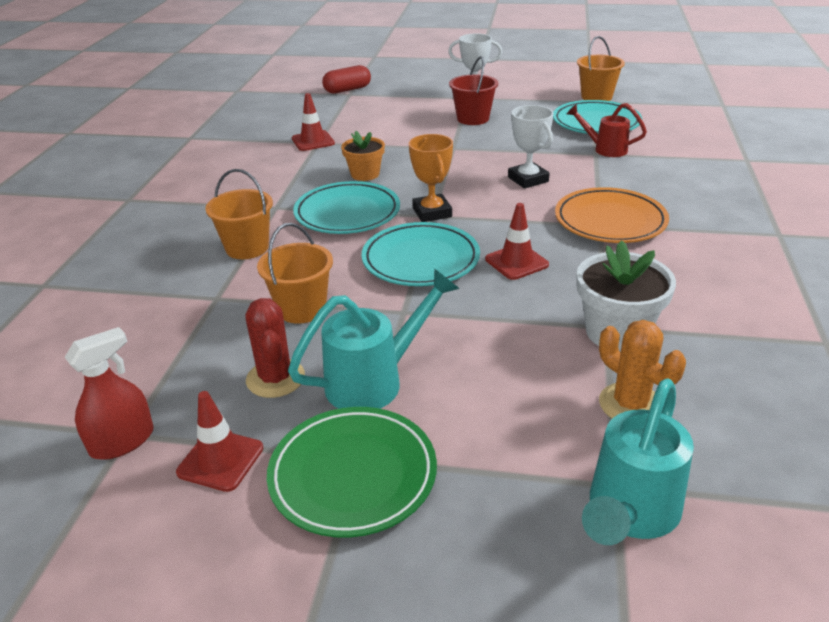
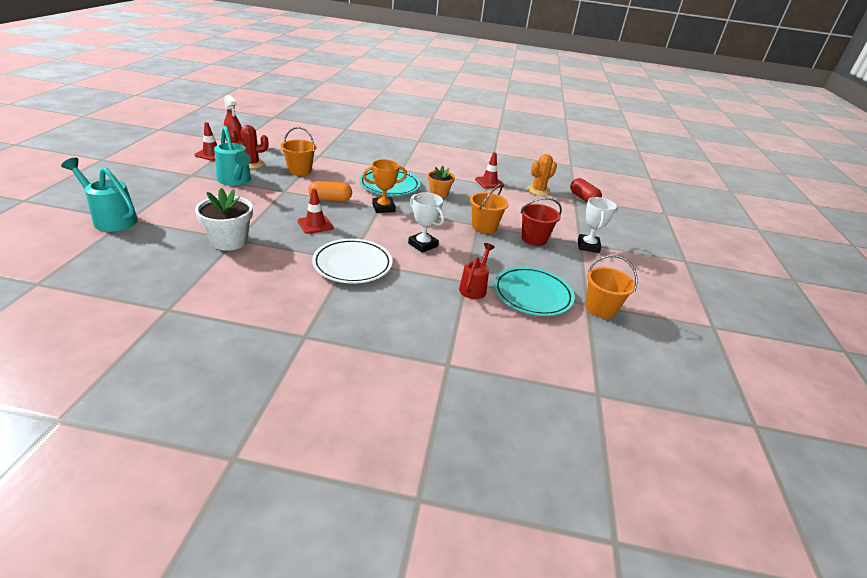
camera: 85 degrees right, 0 degrees up
orange bucket [205,169,273,259] -> orange bucket moved to [470,184,509,234]
green plate [267,407,437,538] -> none
turquoise plate [362,222,480,286] -> orange capsule [308,181,352,201]
white trophy [508,105,553,189] -> white trophy turned 75 degrees clockwise [408,192,444,253]
orange plate [555,187,669,243] -> white plate [312,239,392,284]
orange cactus [599,320,686,418] -> orange cactus moved to [527,154,557,196]

